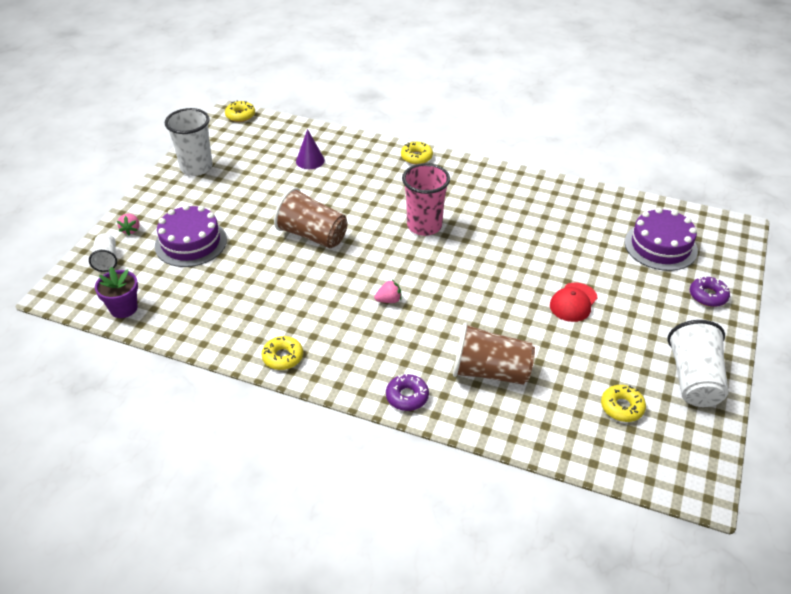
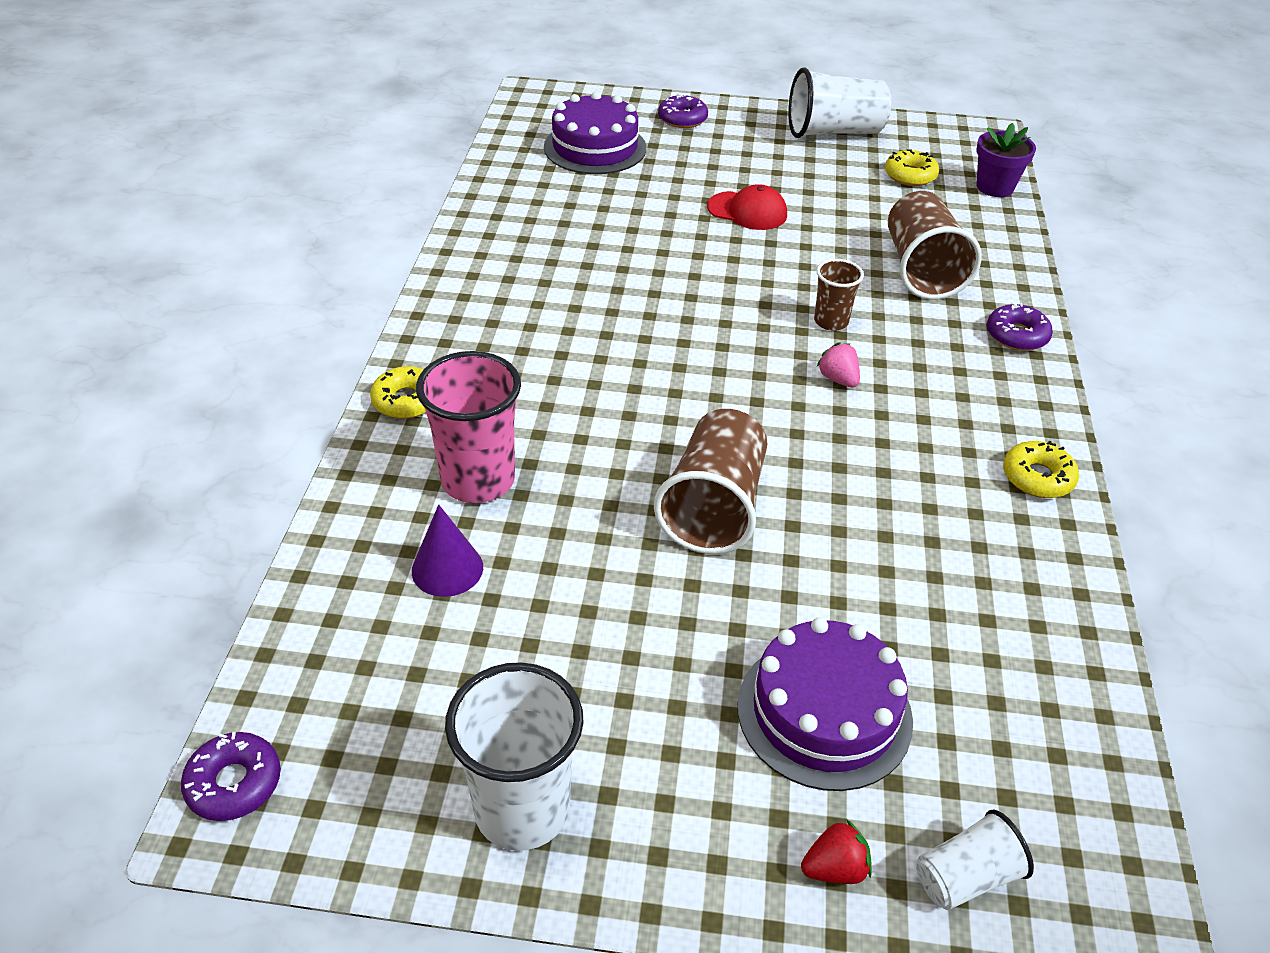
camera: 105 degrees left, 0 degrees up
purple flower pot [95,267,138,318] -> purple flower pot moved to [976,123,1036,197]
pink strawberry [117,214,139,236] -> red strawberry [801,819,872,884]
yellow donut [225,100,255,122] -> purple donut [181,732,281,821]
pink cup [402,163,450,236] -> pink cup moved to [416,351,521,503]
none -> brown cup [814,259,864,331]

